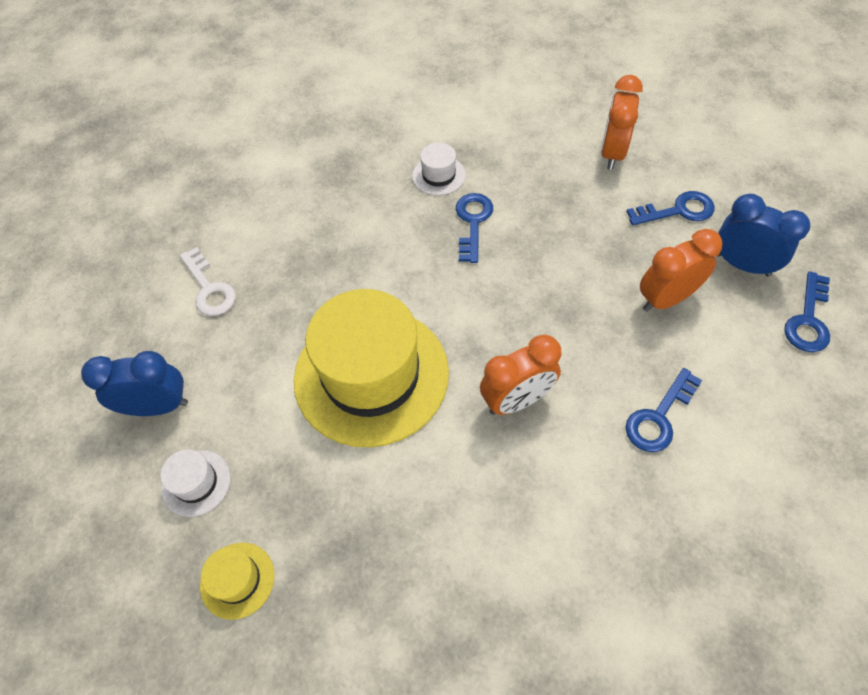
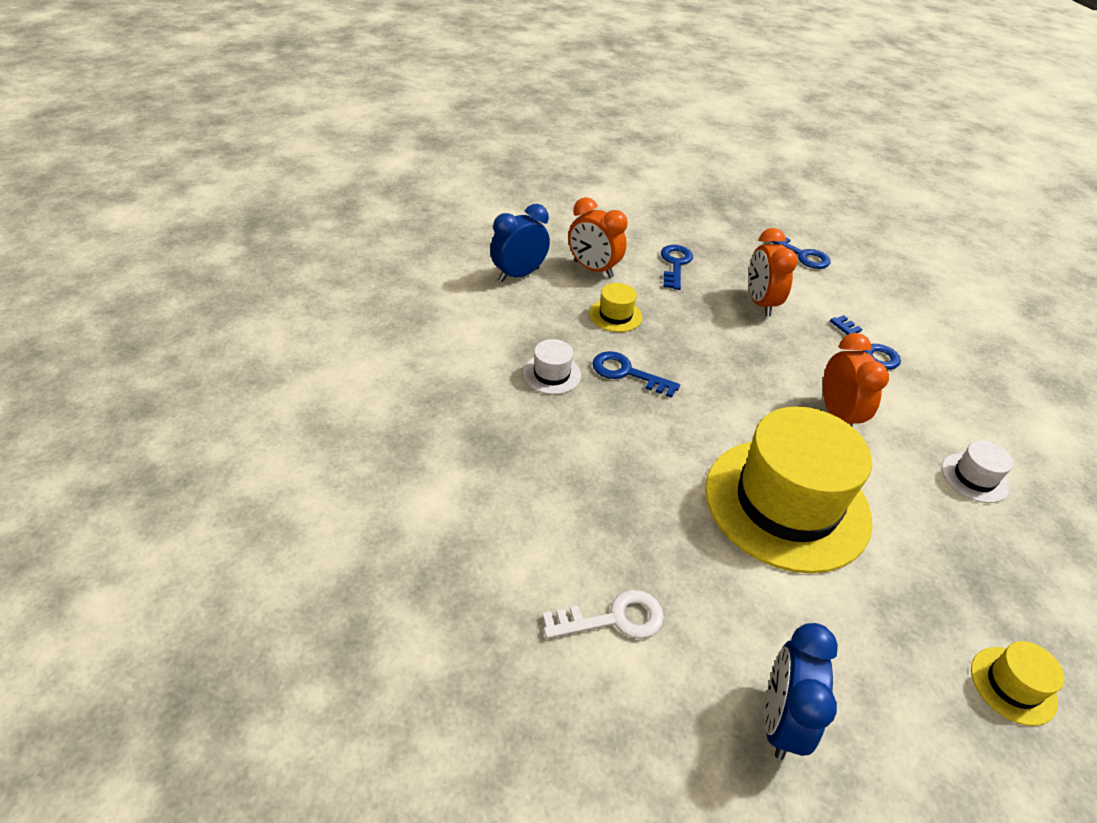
camera: 75 degrees left, 15 degrees down
white hat [160,449,231,517] -> white hat moved to [942,441,1013,503]
blue clock [718,194,810,277] -> blue clock moved to [490,204,550,282]
none -> yellow hat [589,283,642,332]

